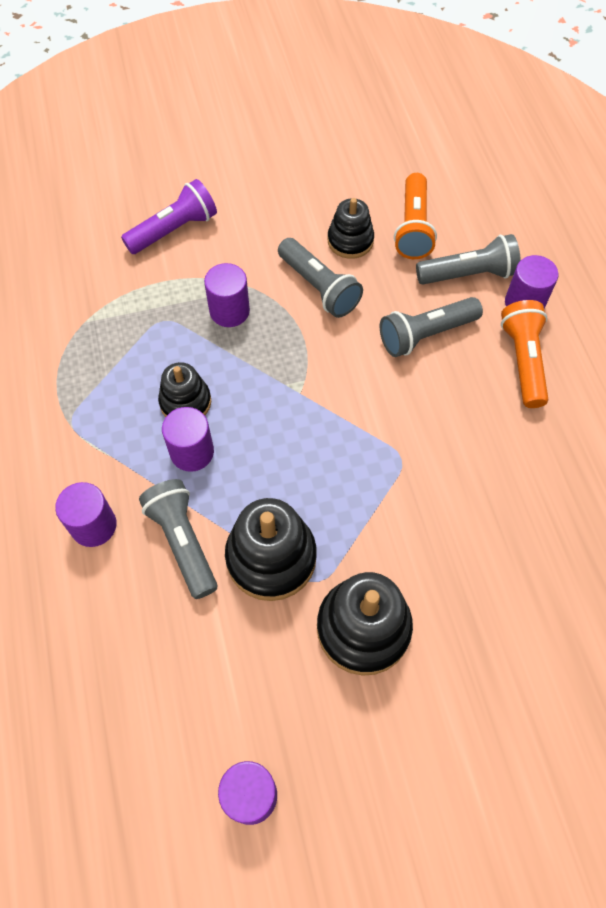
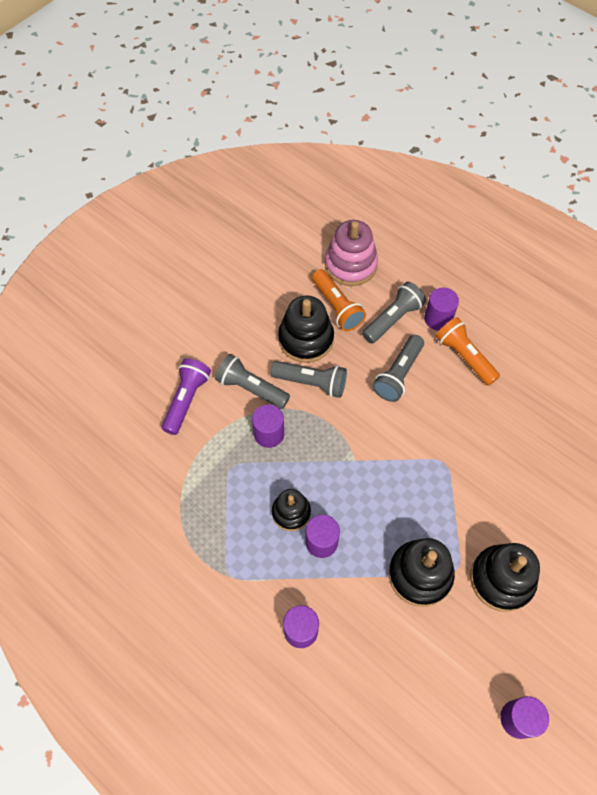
camera: 35 degrees left, 0 degrees up
grey flashlight [139,479,217,599] -> grey flashlight moved to [215,354,290,409]
black stacking toy [328,198,374,259] -> black stacking toy [278,295,334,363], size x1.59
none -> pink stacking toy [325,220,378,286]

